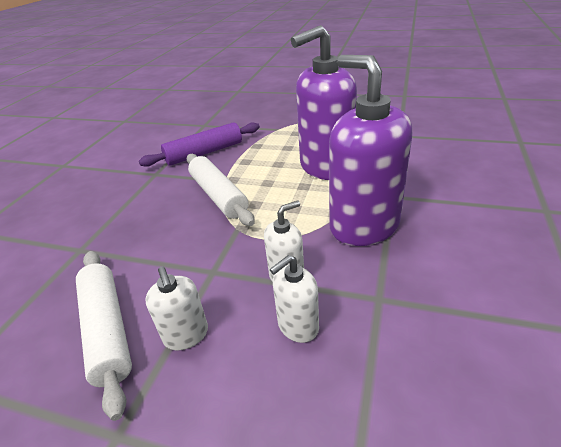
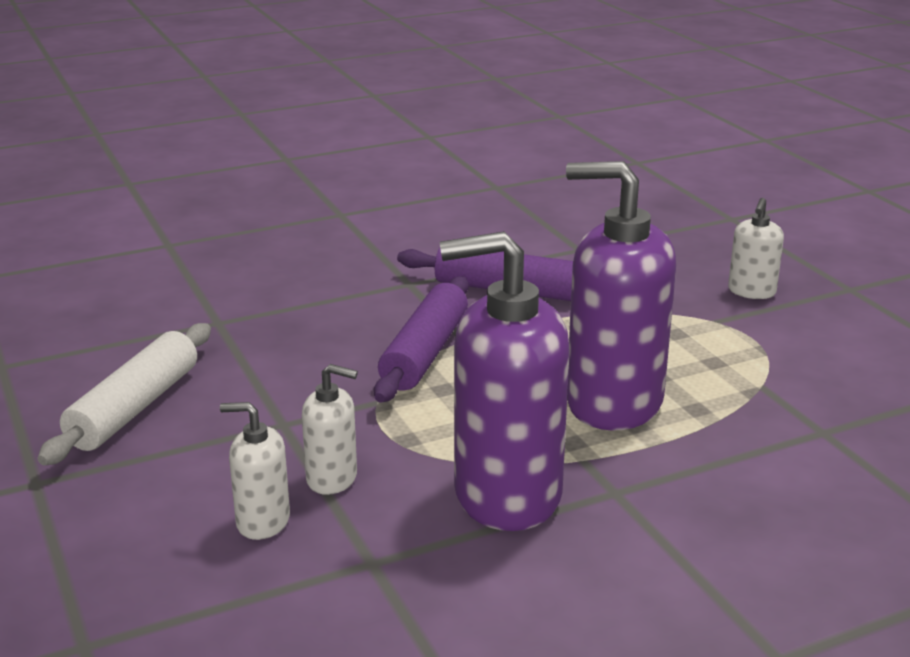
camera: 45 degrees right, 10 degrees down
white soap dispenser [145,267,208,350] -> white soap dispenser moved to [728,198,784,299]
white rolling pin [187,154,255,226] -> purple rolling pin [374,276,469,402]
purple soap dispenser [329,55,412,246] -> purple soap dispenser turned 105 degrees counterclockwise [440,231,570,531]

